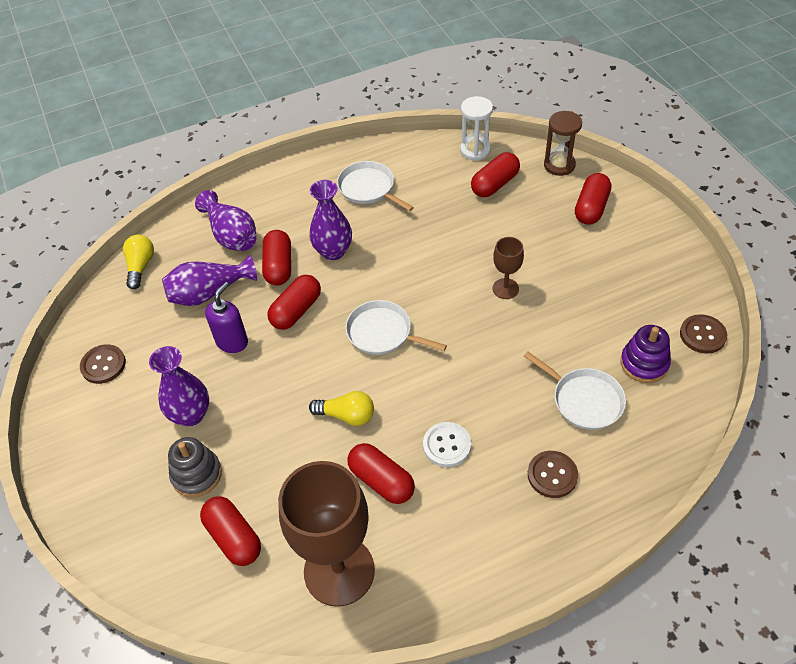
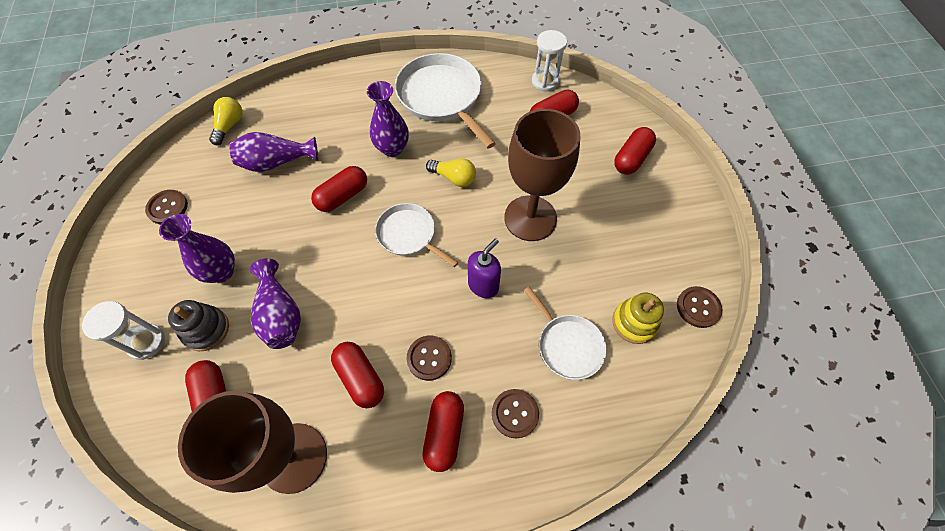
camera: 10 degrees right, 10 degrees up
purple vase [195,190,256,251] -> purple vase moved to [250,259,301,349]
purple soap dispenser [205,282,248,353] -> purple soap dispenser moved to [468,238,501,298]
red capsule [262,230,291,285] -> red capsule moved to [422,391,464,472]
yellow light bulb [309,391,374,426] -> yellow light bulb moved to [426,158,476,187]
white pan [337,161,414,211] -> white pan [395,53,496,148], size x1.69
white button [423,422,471,467] -> brown button [407,336,452,381]
brown goblet [492,237,524,299] -> brown goblet [504,109,581,241], size x2.16
brown hourglass [544,111,582,176] -> none
purple stacking toy [620,325,671,383] -> yellow stacking toy [612,293,664,344]
none -> white hourglass [82,301,165,360]

